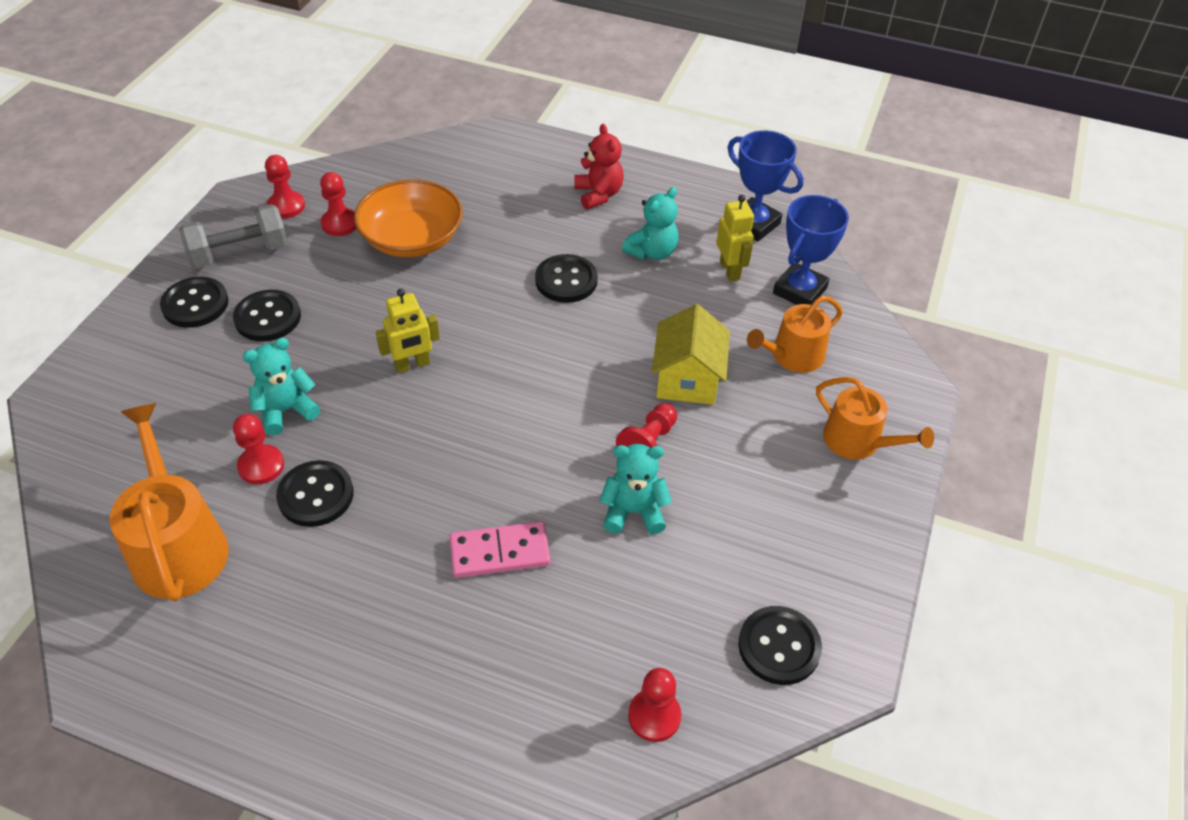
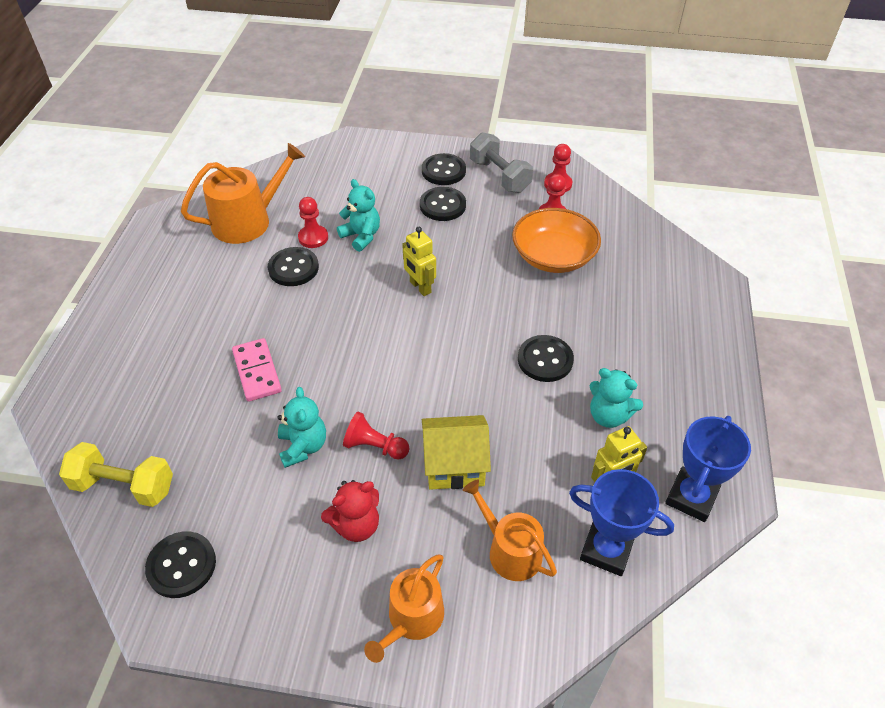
camera: 80 degrees right, 0 degrees up
red teddy bear [574,124,624,209] -> red teddy bear moved to [321,480,379,542]
red pawn [628,668,681,742] -> yellow dumbbell [59,442,173,507]

